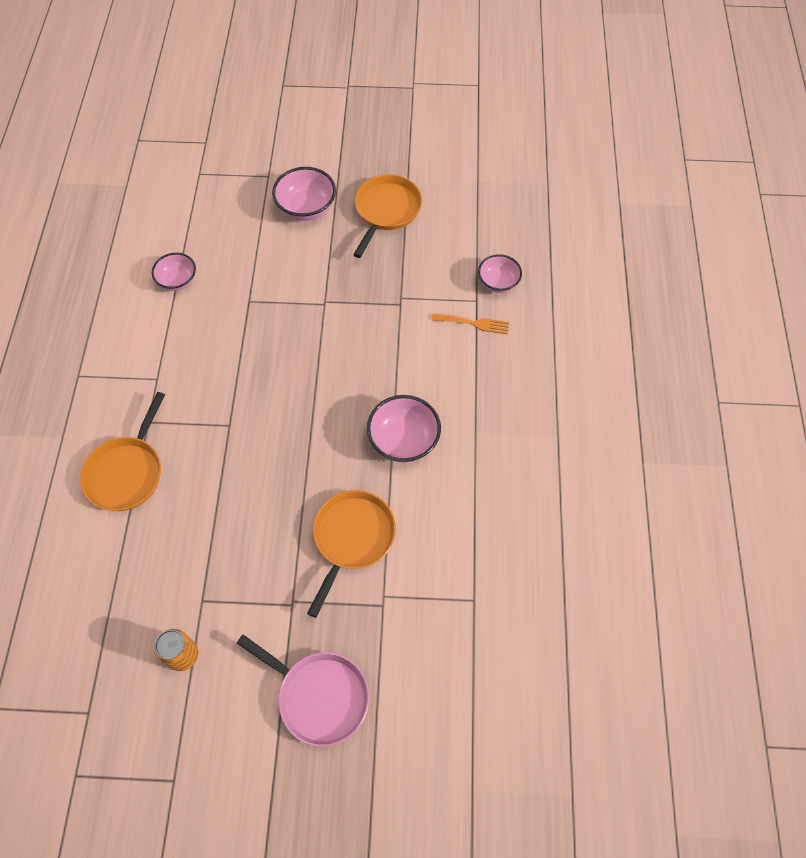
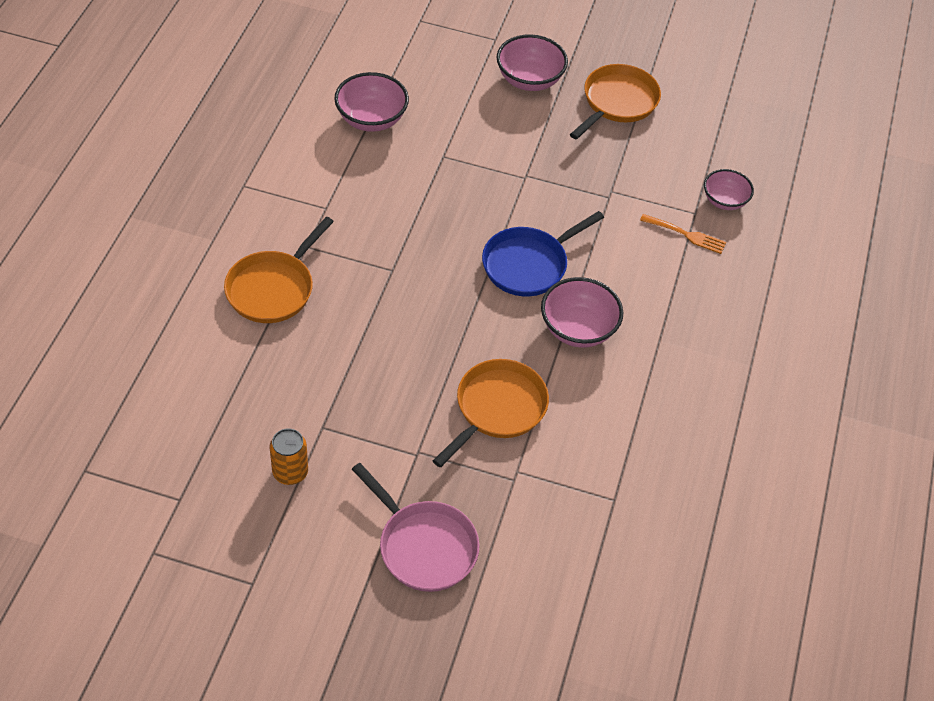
camera: 10 degrees right, 10 degrees down
pink bowl [152,253,196,291] -> pink bowl [334,72,409,132], size x1.51
none -> blue pan [482,211,604,296]

